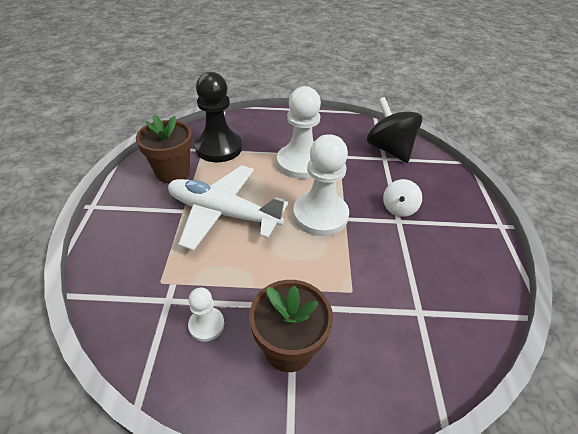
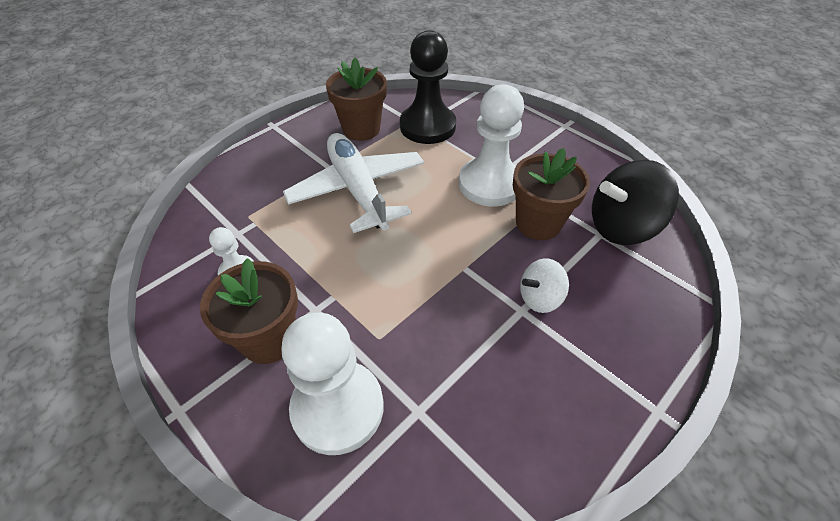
camera: 45 degrees right, 5 degrees up
white pawn [293,134,349,236] -> white pawn moved to [281,313,384,455]
black spinning top [367,97,422,163] -> black spinning top turned 120 degrees counterclockwise [592,160,679,245]
none -> brown flower pot [513,148,590,240]

